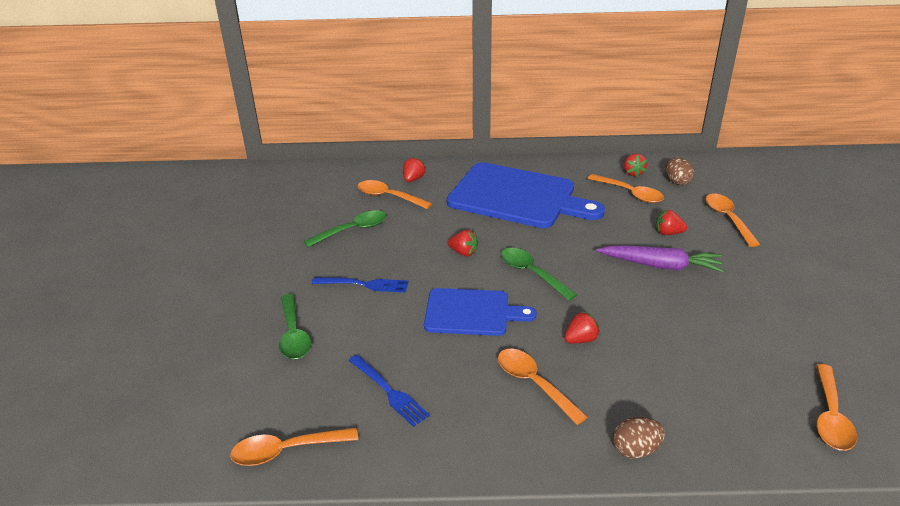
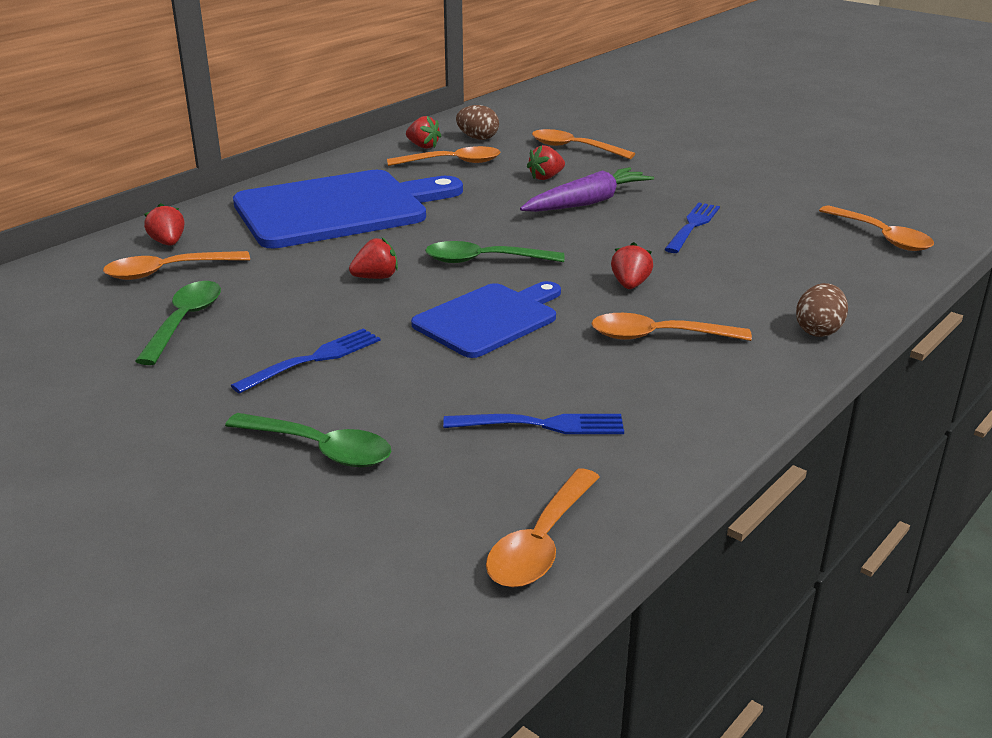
camera: 50 degrees left, 5 degrees down
none -> blue fork [664,203,720,253]

